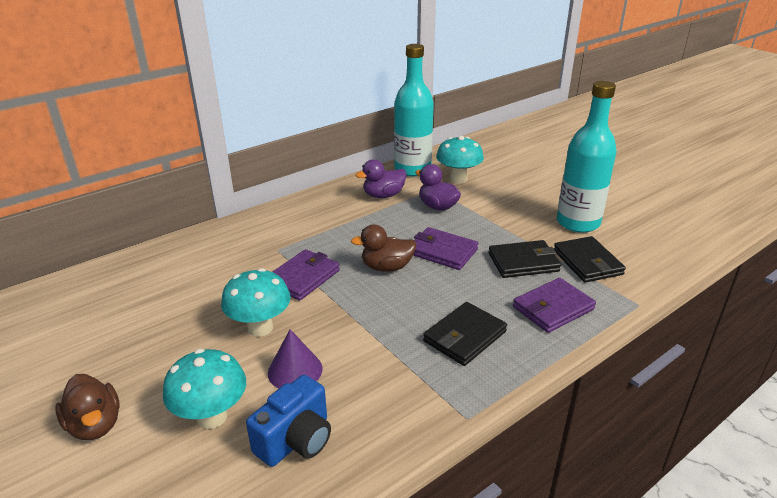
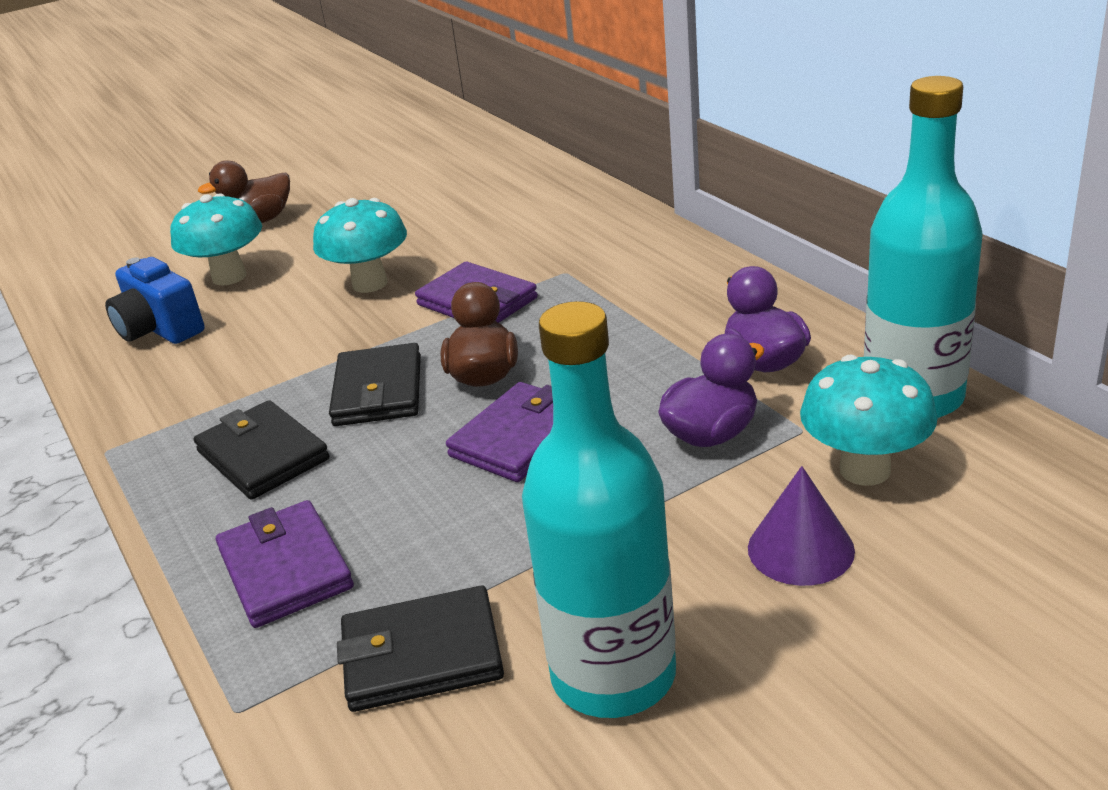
camera: 100 degrees right, 0 degrees up
purple cone [268,329,323,388] -> purple cone moved to [748,466,855,586]
black wallet [489,240,561,278] -> black wallet moved to [329,343,421,426]

